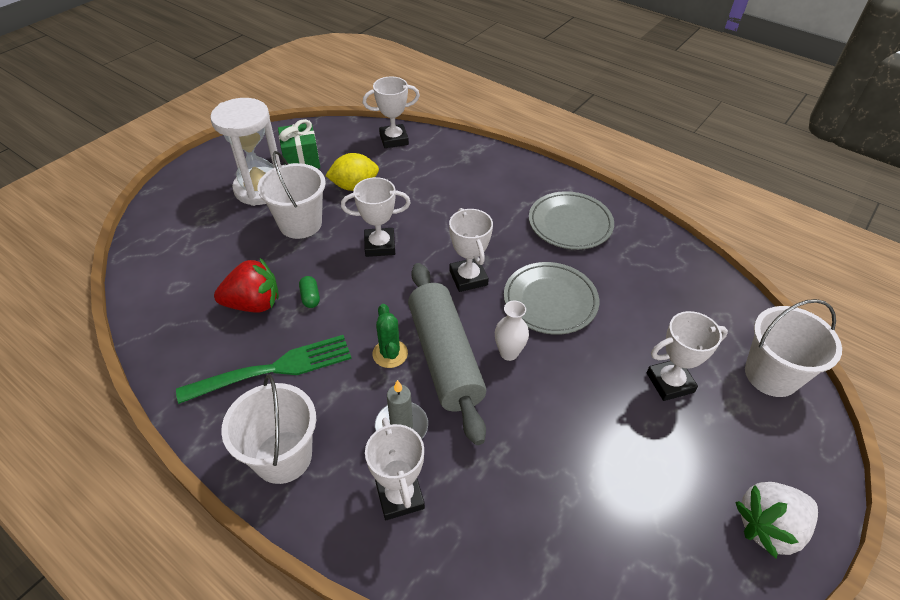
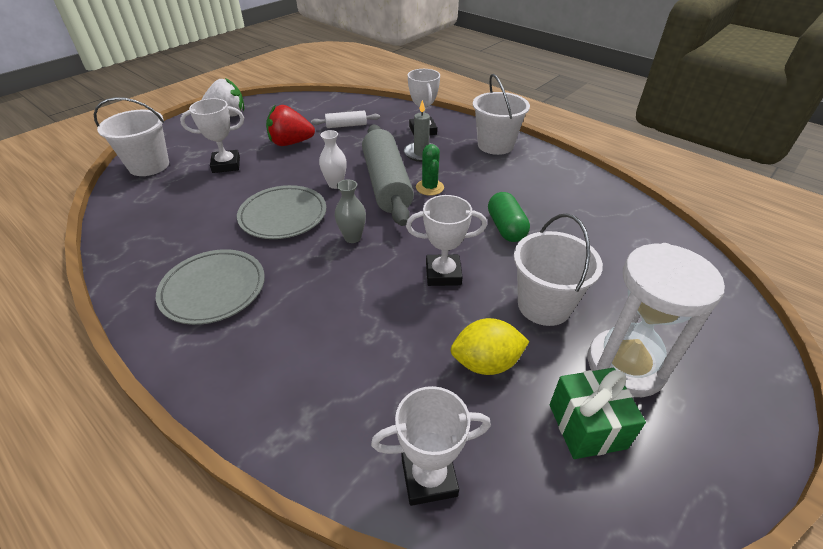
camera: 175 degrees left, 5 degrees down
green fork [176,335,352,404] -> none
red strawberry [214,258,279,313] -> red strawberry moved to [266,105,315,146]
green capsule [299,276,320,308] -> green capsule [488,192,530,242], size x1.76
white trophy [449,208,493,292] -> grey vase [335,179,366,243]
none -> white rolling pin [311,111,380,128]

